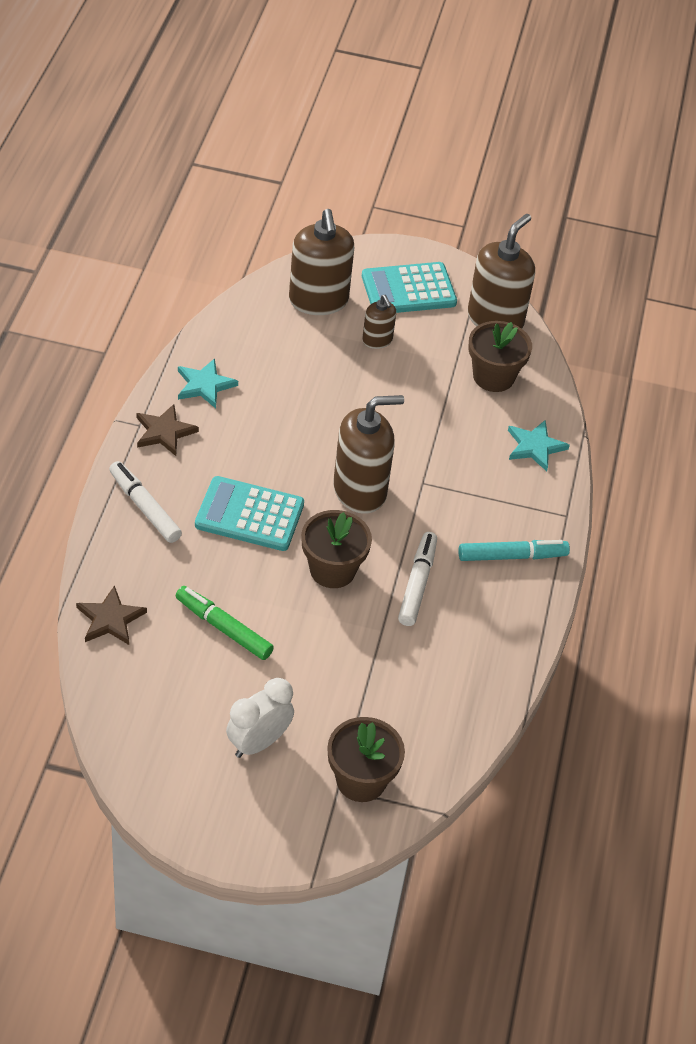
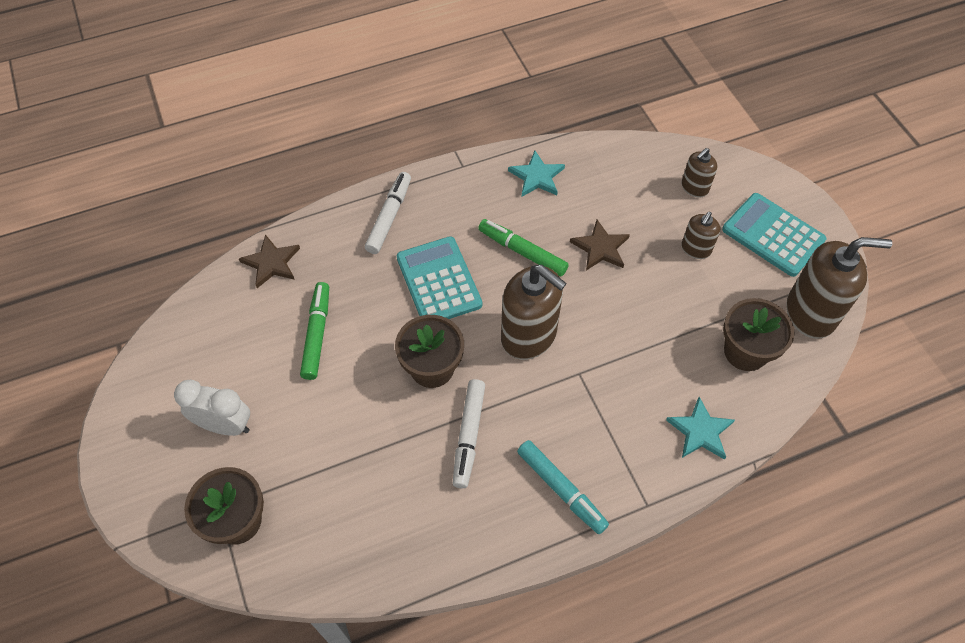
camera: 60 degrees right, 10 degrees up
brown star [136,404,199,456] -> brown star moved to [570,220,630,270]
brown soap dispenser [289,209,354,315] -> brown soap dispenser [681,148,717,198], size x0.52
white marker [398,532,437,626] -> white marker turned 120 degrees clockwise [453,379,485,488]
none -> green marker [478,219,569,277]

